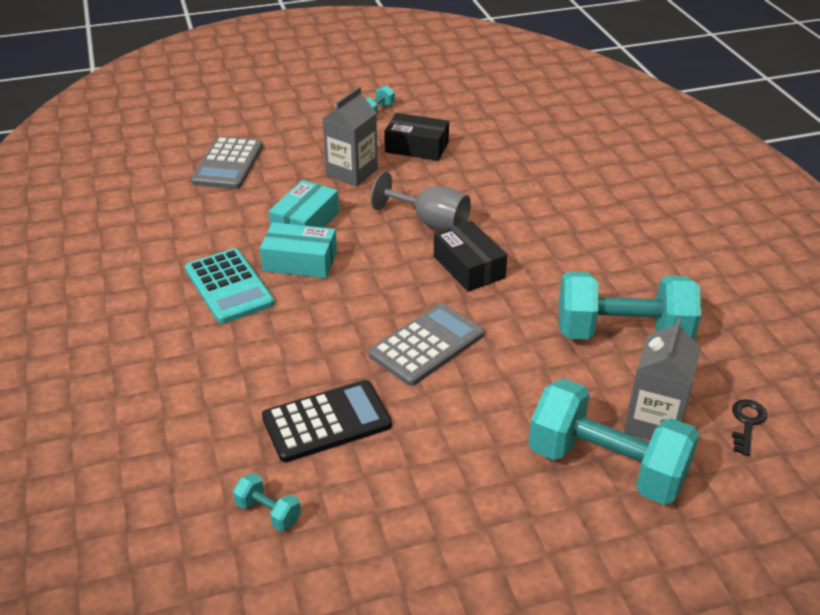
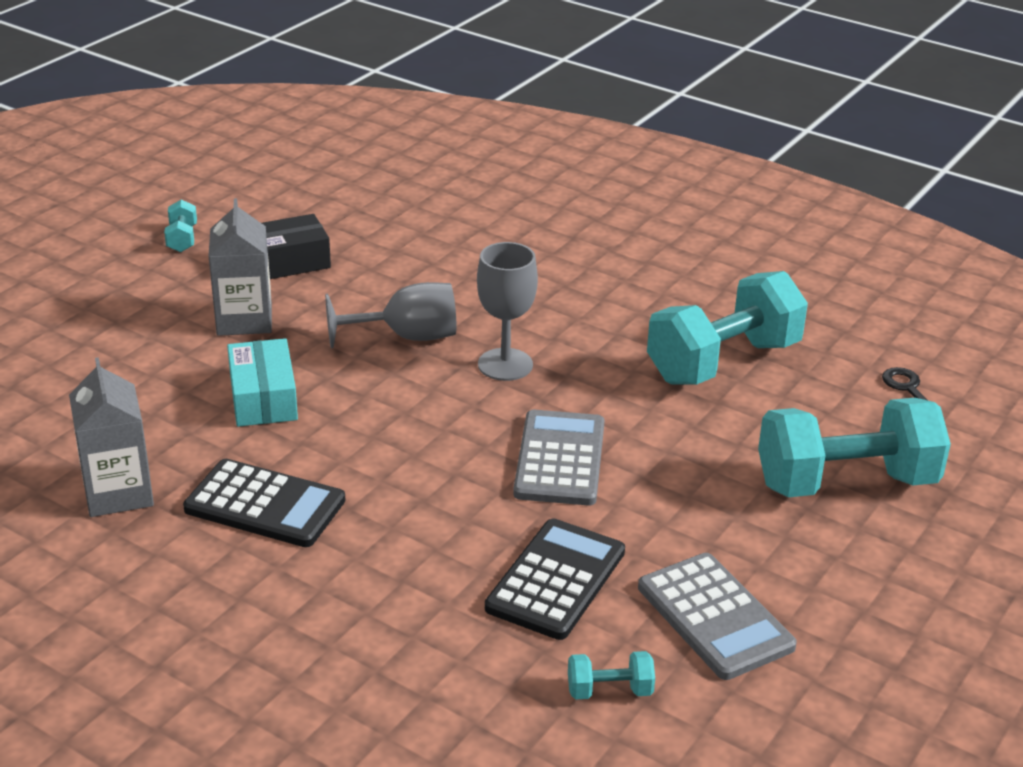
camera: 40 degrees left, 5 degrees down
turquoise calculator [185,248,275,324] -> black calculator [183,459,346,547]
grey calculator [191,136,263,189] -> grey calculator moved to [638,553,797,680]
turquoise box [260,222,337,278] -> none
black box [434,221,507,292] -> grey goblet [477,242,538,381]
grey carton [624,317,701,440] -> grey carton moved to [69,357,154,517]

